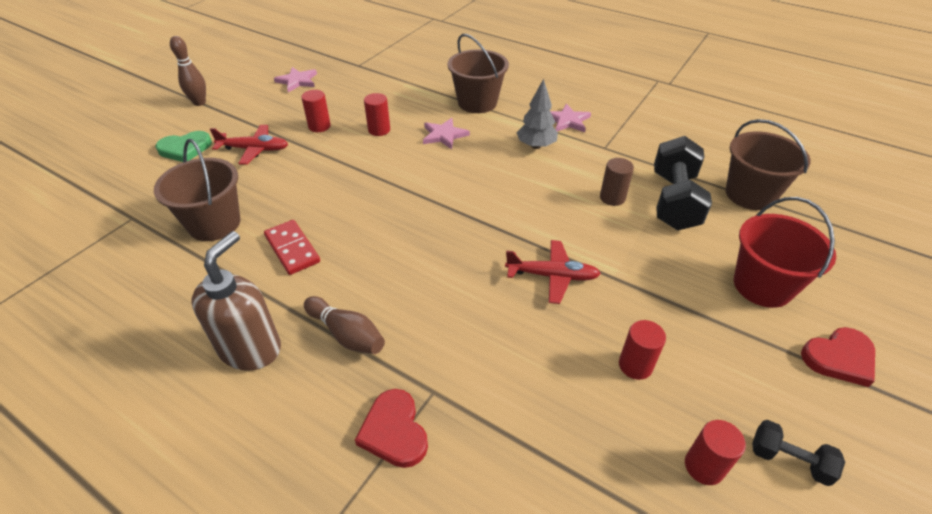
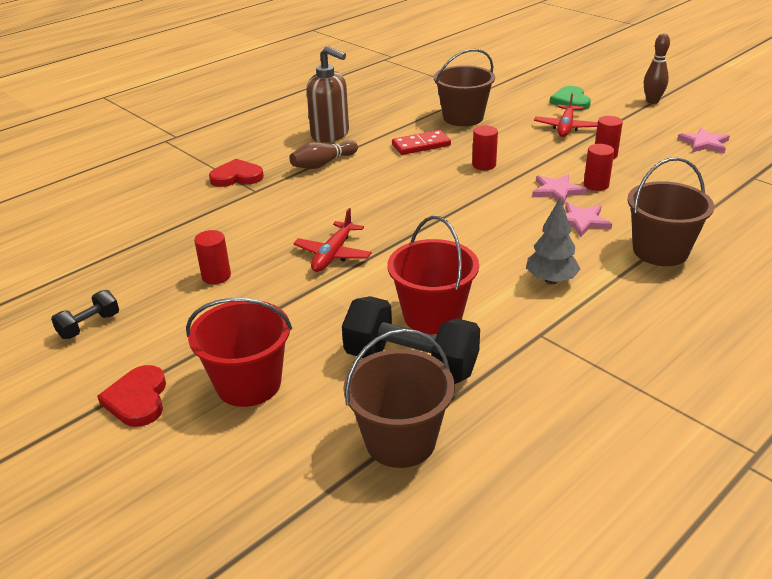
camera: 105 degrees right, 10 degrees down
pink star [550,104,591,132] -> pink star moved to [532,174,587,205]
brown cylinder [600,158,634,206] -> red bucket [387,216,479,334]
red cylinder [685,420,746,485] -> red cylinder moved to [472,126,498,170]

